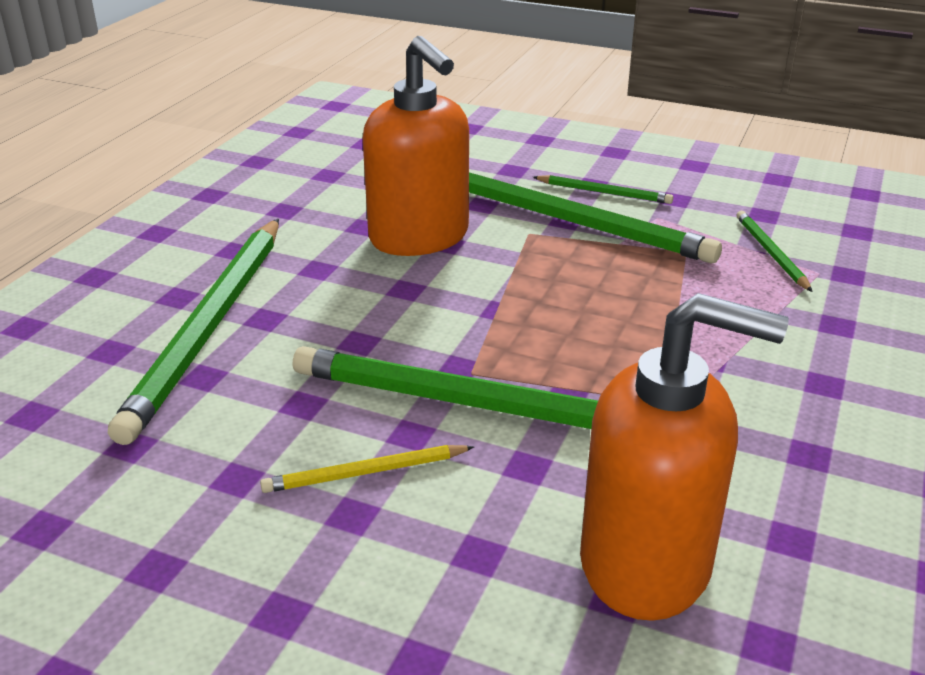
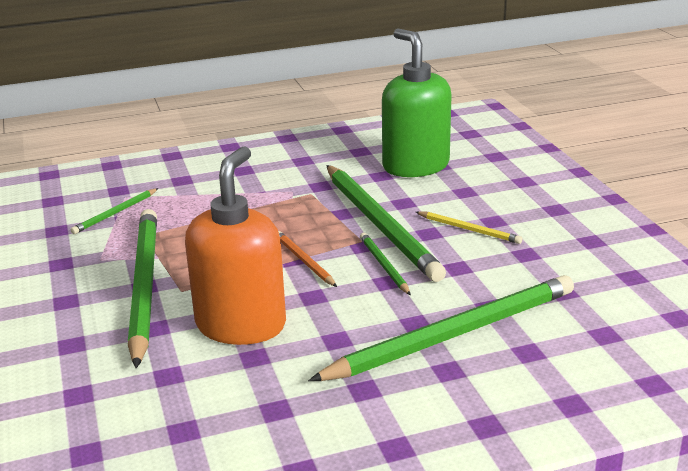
camera: 130 degrees left, 5 degrees down
green pencil [533,175,673,204] -> green pencil moved to [360,233,411,295]
orange soap dispenser [580,293,789,621] -> green soap dispenser [382,28,452,177]
none -> orange pencil [278,231,337,287]

